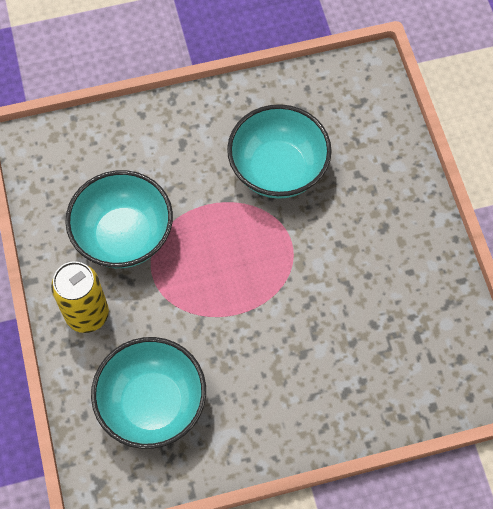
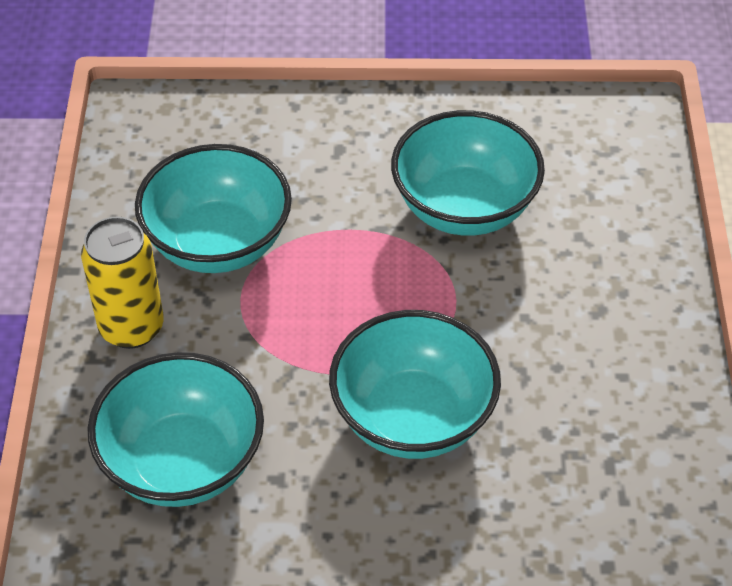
camera: 15 degrees right, 15 degrees down
none -> turquoise bowl [329,310,501,459]

